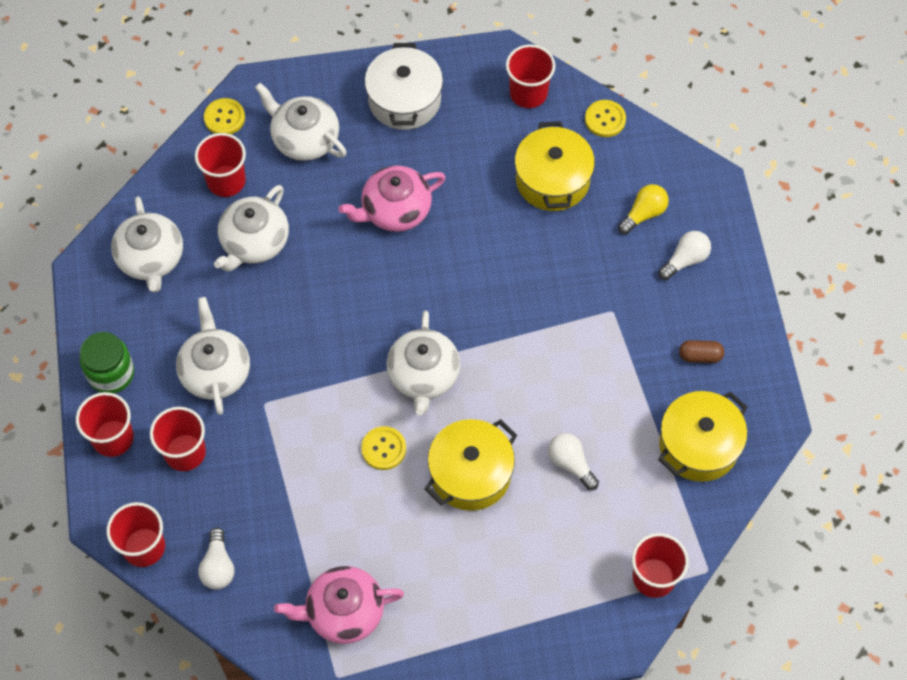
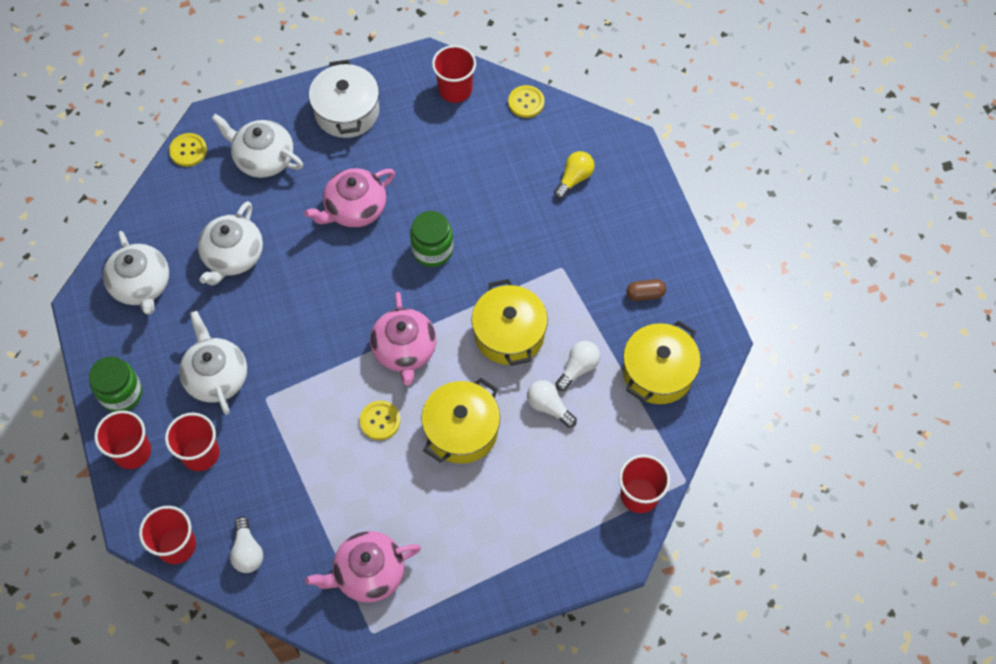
camera: 10 degrees left, 0 degrees up
red cup [195,133,246,197] -> none
white teapot [387,311,460,415] -> pink teapot [370,292,436,385]
yellow pot [515,121,595,211] -> yellow pot moved to [471,279,548,366]
white light bulb [659,231,711,280] -> white light bulb moved to [555,341,600,391]
none -> green jar [410,211,453,267]

